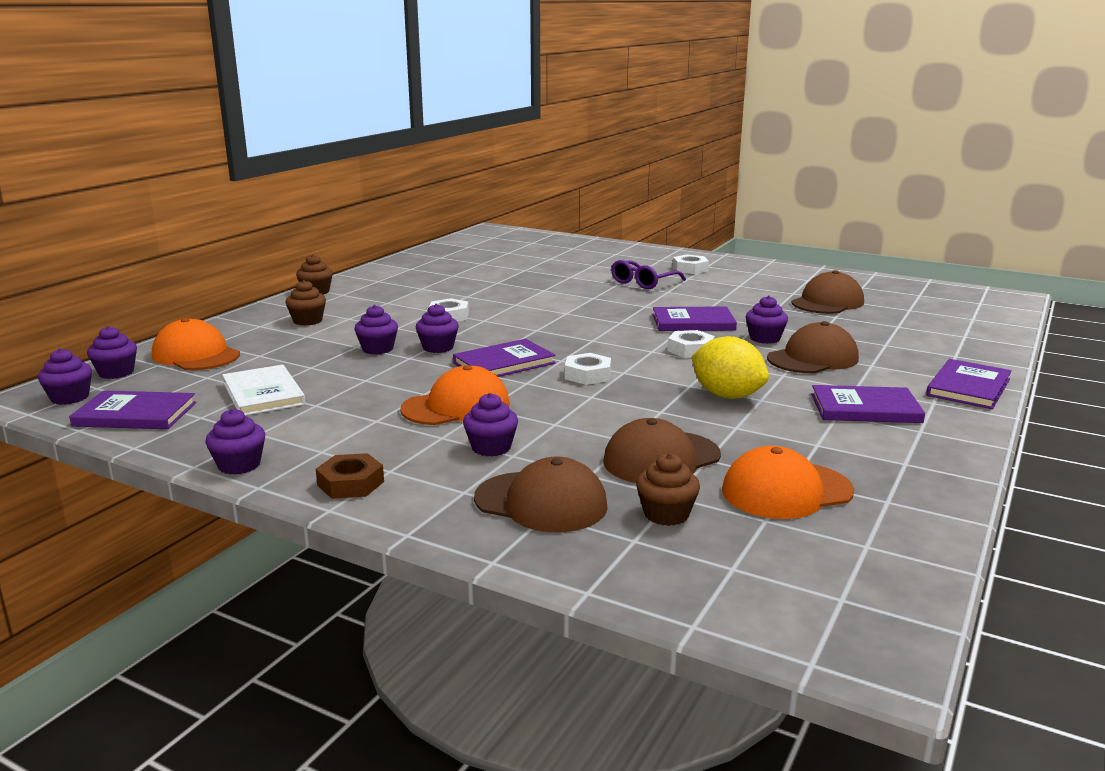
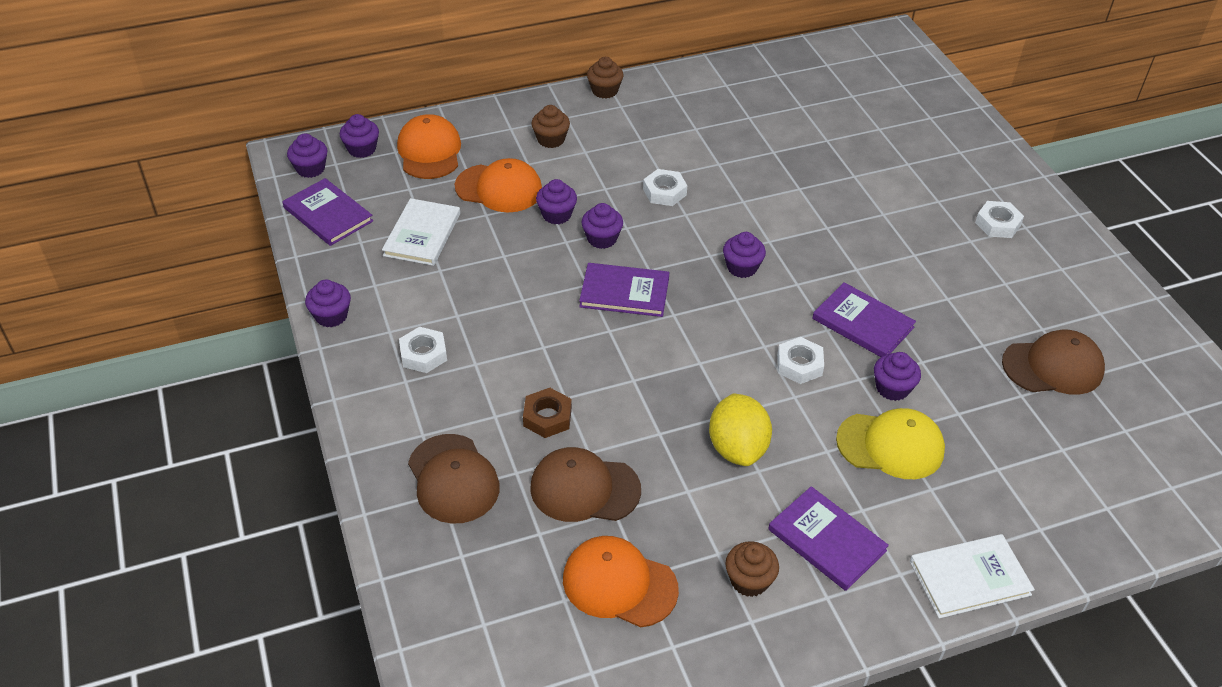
camera: 40 degrees right, 25 degrees up
brown nut [316,453,384,499] -> brown nut moved to [523,388,572,438]
orange cap [400,365,510,425] -> orange cap moved to [455,158,542,212]
purple cupcake [463,393,518,456] -> purple cupcake moved to [723,232,766,278]
white nut [565,353,611,385] -> white nut moved to [399,327,447,373]
purple glasses [611,260,686,289] -> none
brown cupcake [636,453,700,526] -> brown cupcake moved to [725,541,779,597]
brown cap [767,321,859,373] -> yellow cap [836,408,945,479]
purple book [926,359,1012,409] -> white book [910,534,1035,619]

